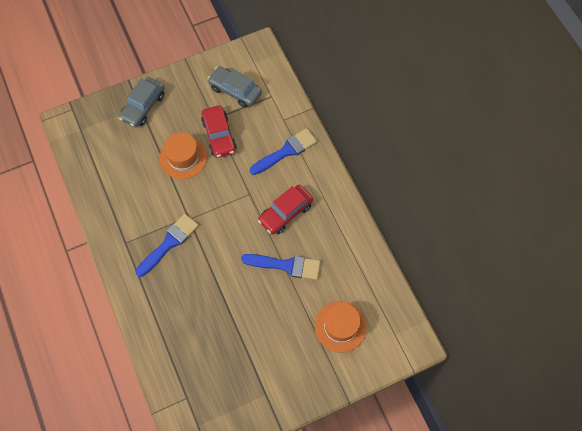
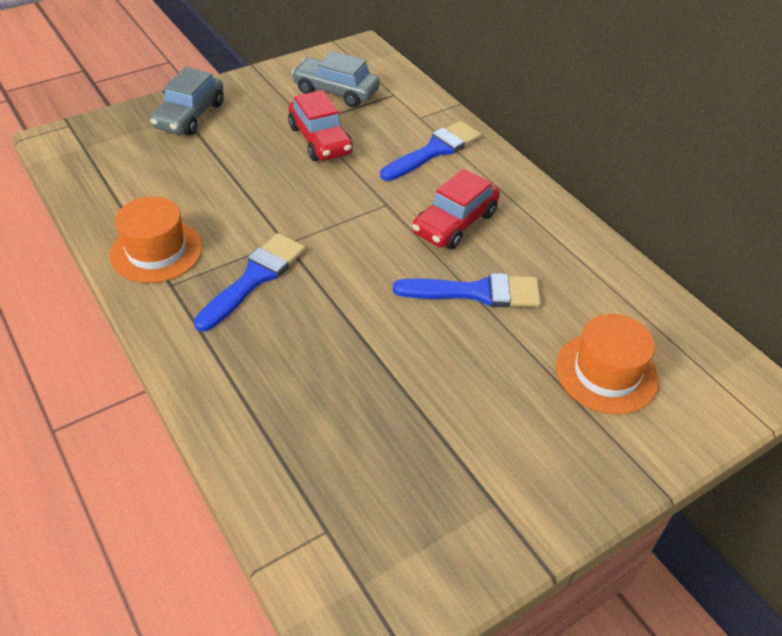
camera: 10 degrees left, 20 degrees down
orange hat [160,132,207,179] -> orange hat moved to [110,196,203,283]

